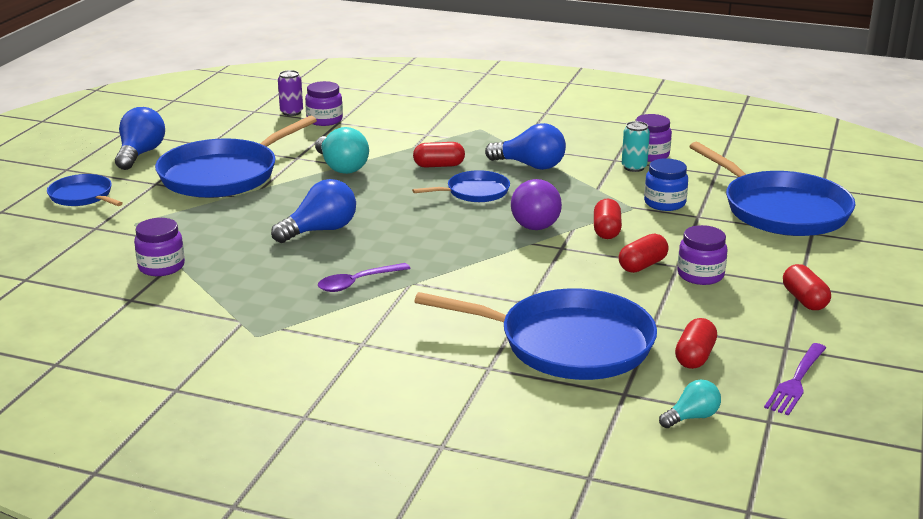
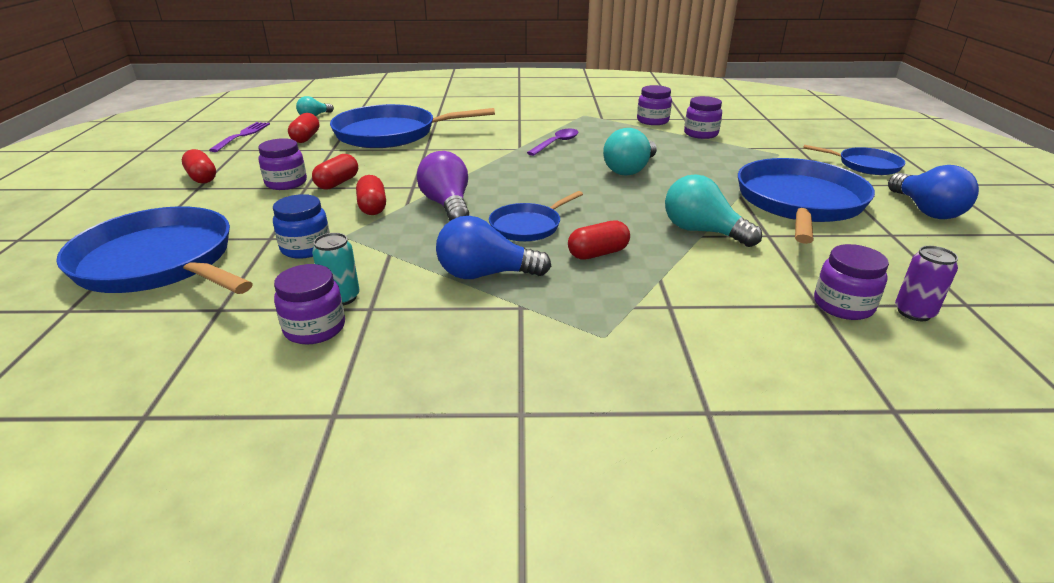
camera: 160 degrees right, 5 degrees up
blue light bulb [271,179,356,243] -> turquoise light bulb [603,128,657,176]
none -> purple jar [637,85,672,125]

